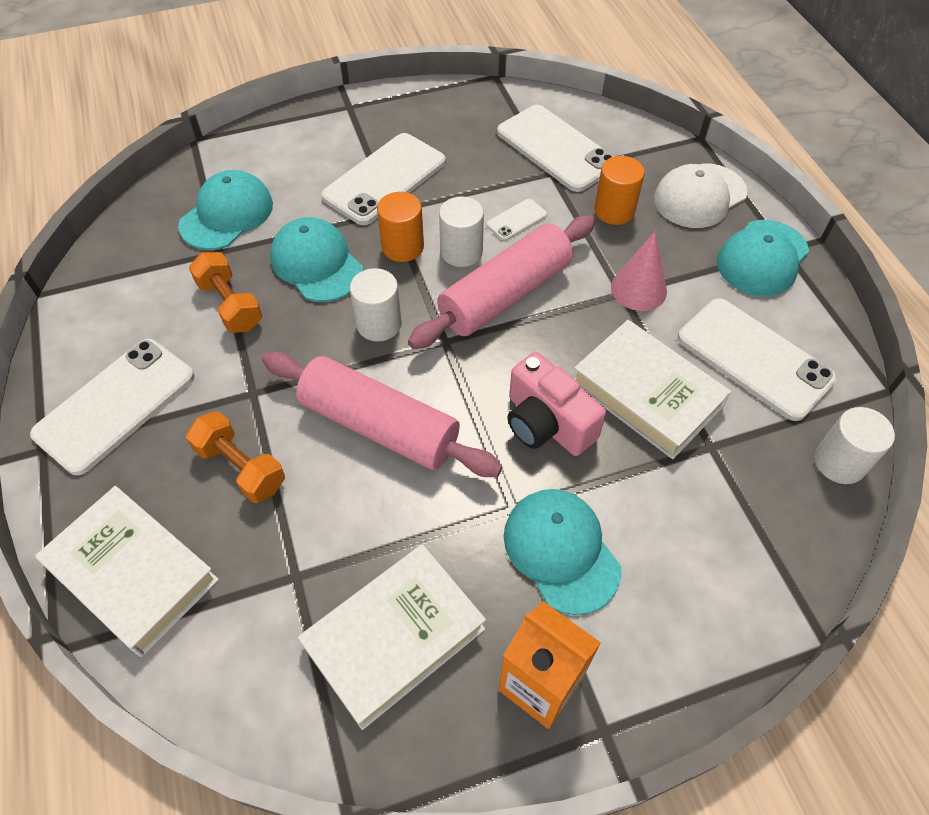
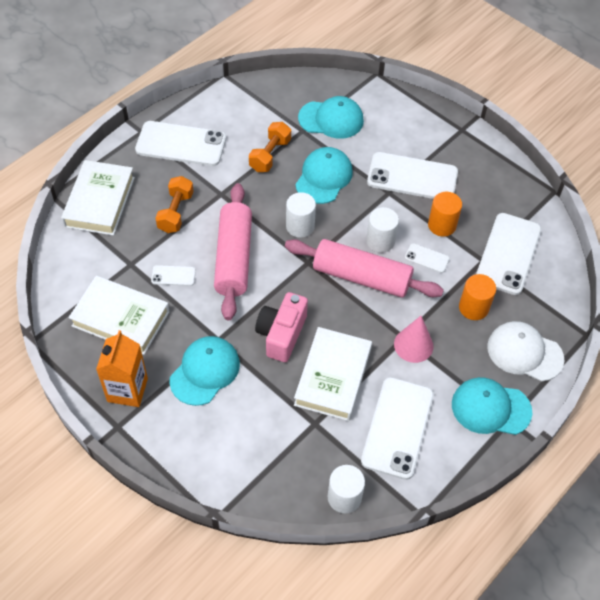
camera: 60 degrees right, 0 degrees up
orange cylinder [377,192,424,262] -> orange cylinder moved to [428,192,462,237]
none -> white phone [151,265,196,286]

